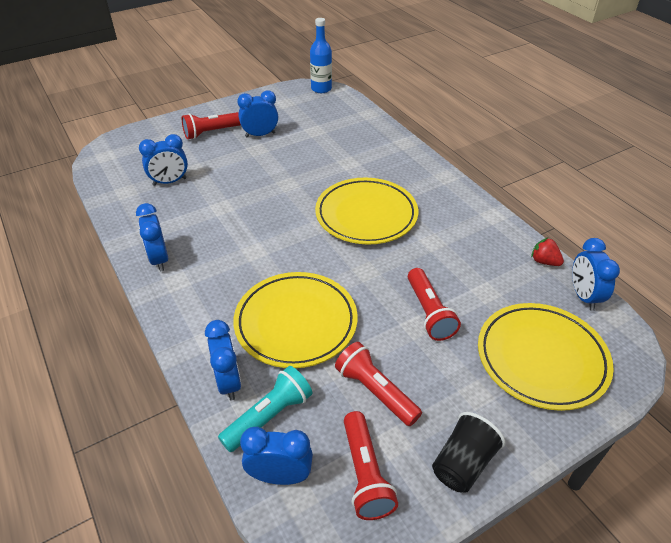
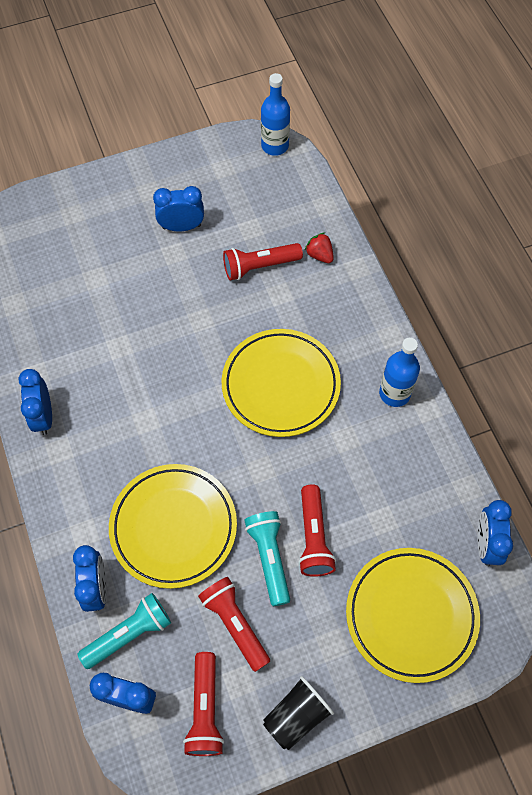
camera: 10 degrees right, 20 degrees up
blue clock [139,134,188,186] -> none
red flashlight [182,112,241,139] -> red flashlight moved to [223,243,303,280]
red strawberry [531,237,564,266] -> red strawberry moved to [305,233,334,263]
none -> turquoise flashlight [244,511,290,606]
none -> blue bottle [379,338,420,407]

